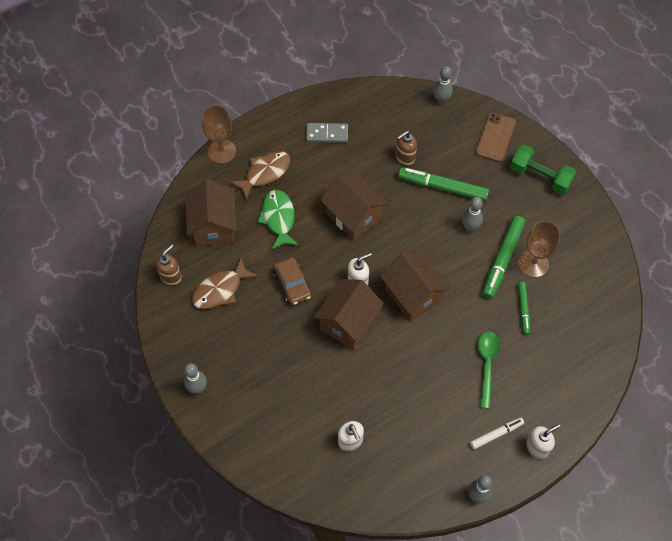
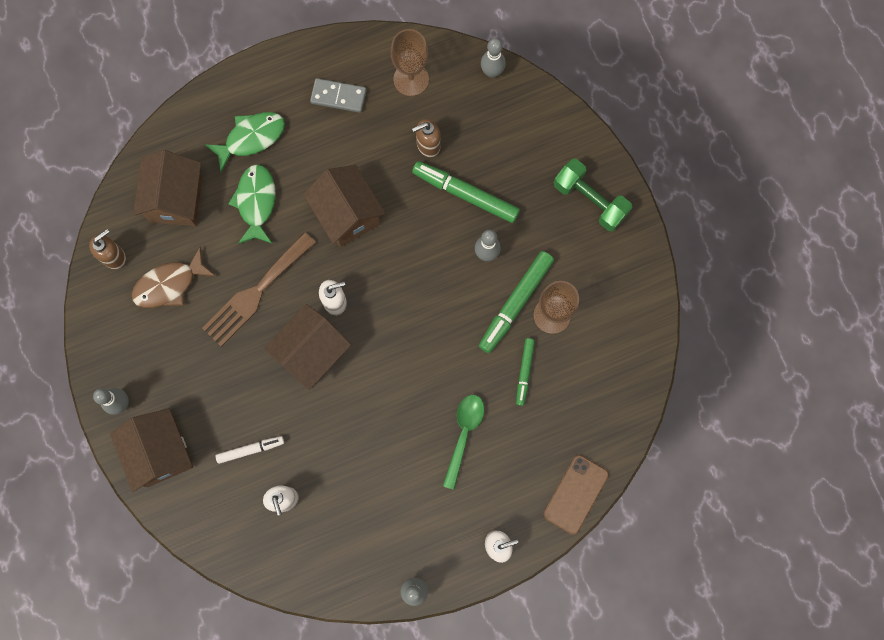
camera: 10 degrees right, 15 degrees up
brown goblet [202,105,236,164] -> brown goblet moved to [391,29,429,96]
brown fish [230,151,290,200] -> green fish [204,112,285,172]
brown car [273,257,312,305] -> brown fork [202,232,316,347]
brown house [380,251,450,321] -> brown house moved to [110,408,193,492]
white marker [470,418,524,449] -> white marker moved to [216,436,284,464]
brown phone [475,113,516,162] -> brown phone moved to [543,455,609,535]

